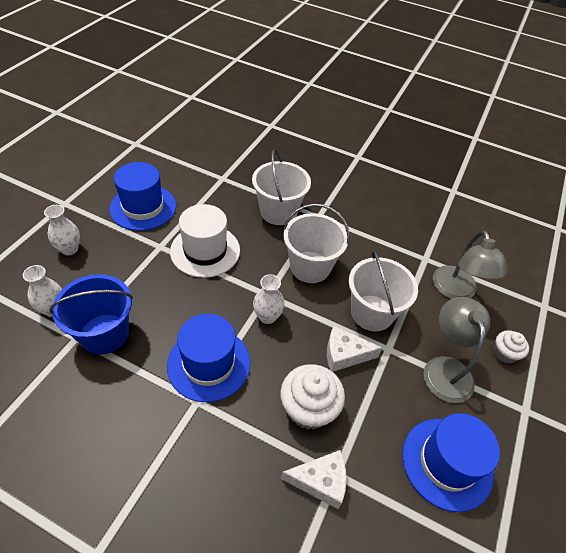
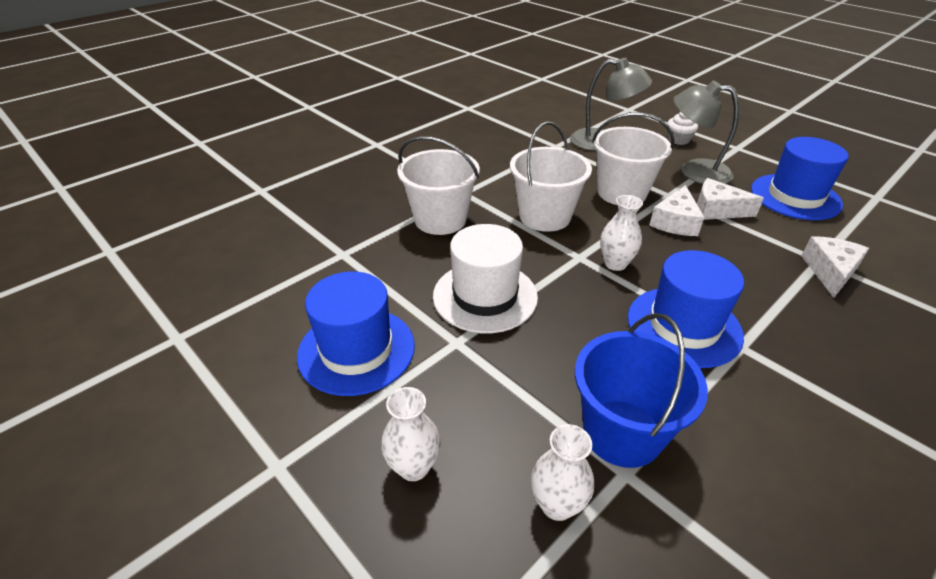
camera: 65 degrees left, 10 degrees down
white cupcake [280,364,345,429] -> none
none -> white cheese [697,178,764,220]

